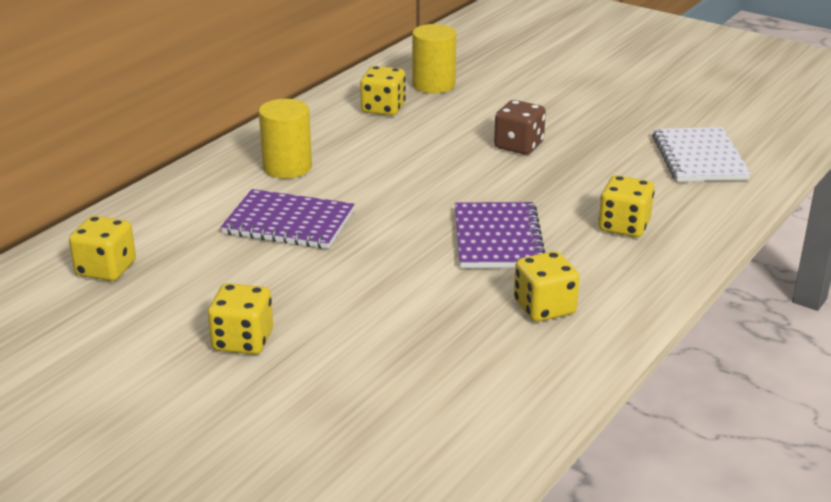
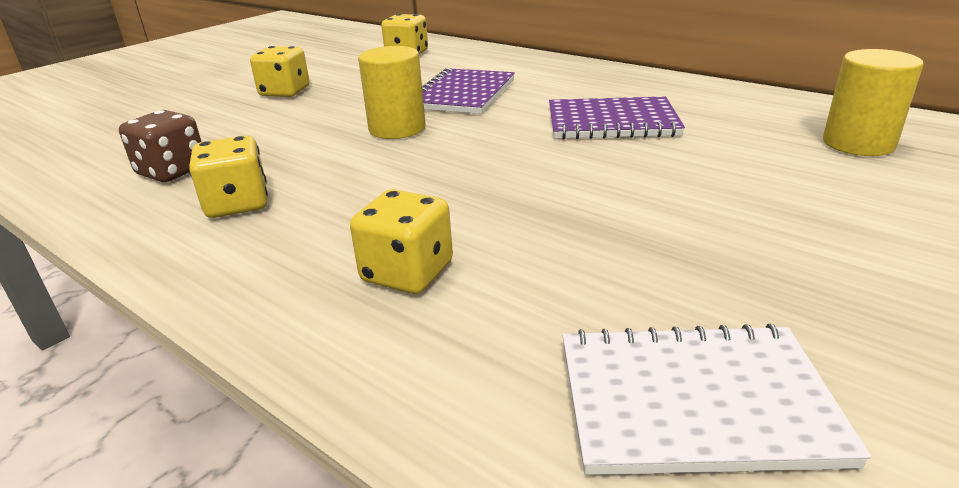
camera: 95 degrees right, 0 degrees up
yellow cylinder [259,99,312,178] -> yellow cylinder moved to [358,46,425,139]
yellow dice [360,66,406,116] -> none
purple notebook [455,202,545,268] -> purple notebook moved to [549,96,685,139]
brown dice [494,100,546,155] -> brown dice moved to [119,110,202,182]

